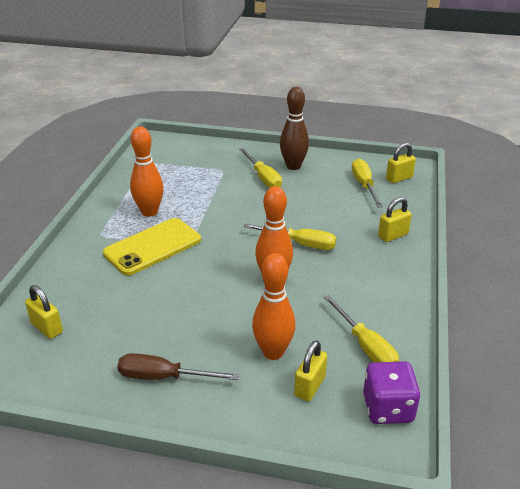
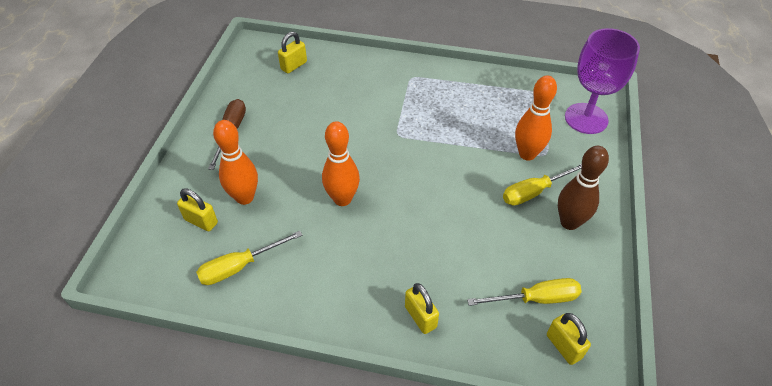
camera: 90 degrees right, 15 degrees up
yellow phone [103,218,201,276] -> none
orange bowling pin [130,126,163,217] -> orange bowling pin moved to [515,76,557,161]
yellow screwdriver [244,223,336,250] -> none
purple dice [363,361,421,424] -> none
none -> purple goblet [565,28,640,134]

